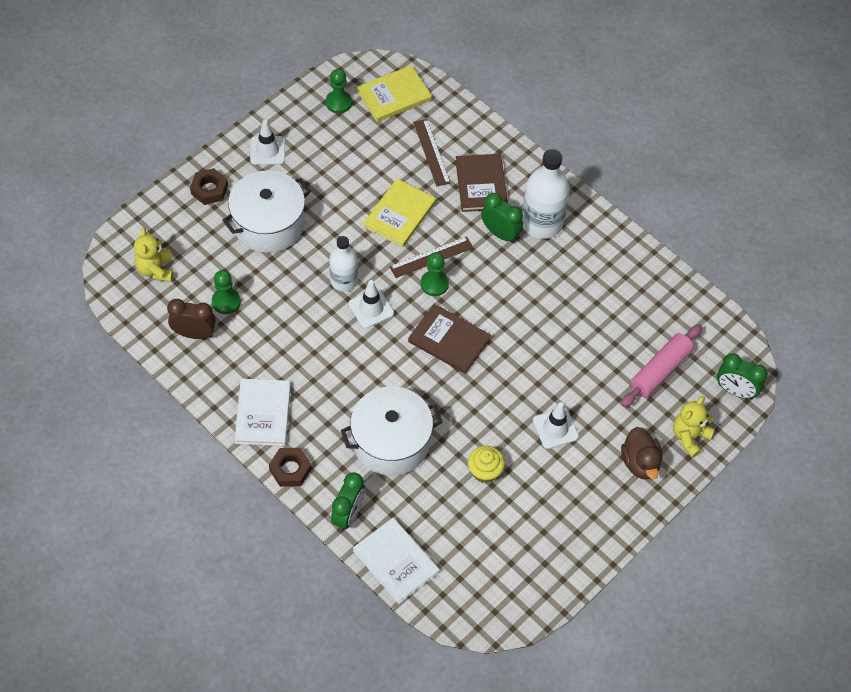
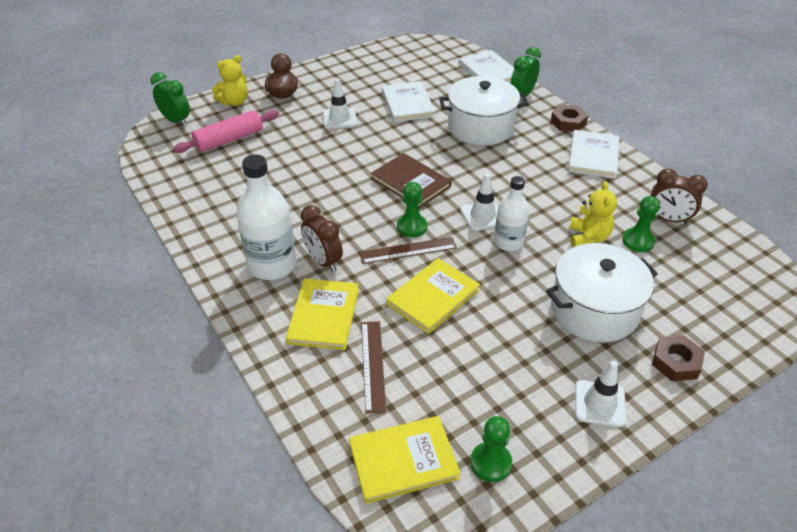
camera: 165 degrees left, 15 degrees down
yellow teddy bear [134,228,174,282] -> yellow teddy bear moved to [569,181,617,247]
brown book [455,154,508,212] -> yellow book [286,279,359,350]
yellow cupcake [468,446,505,483] -> white book [382,81,436,122]
green clock [481,193,523,243] -> brown clock [301,205,343,272]

